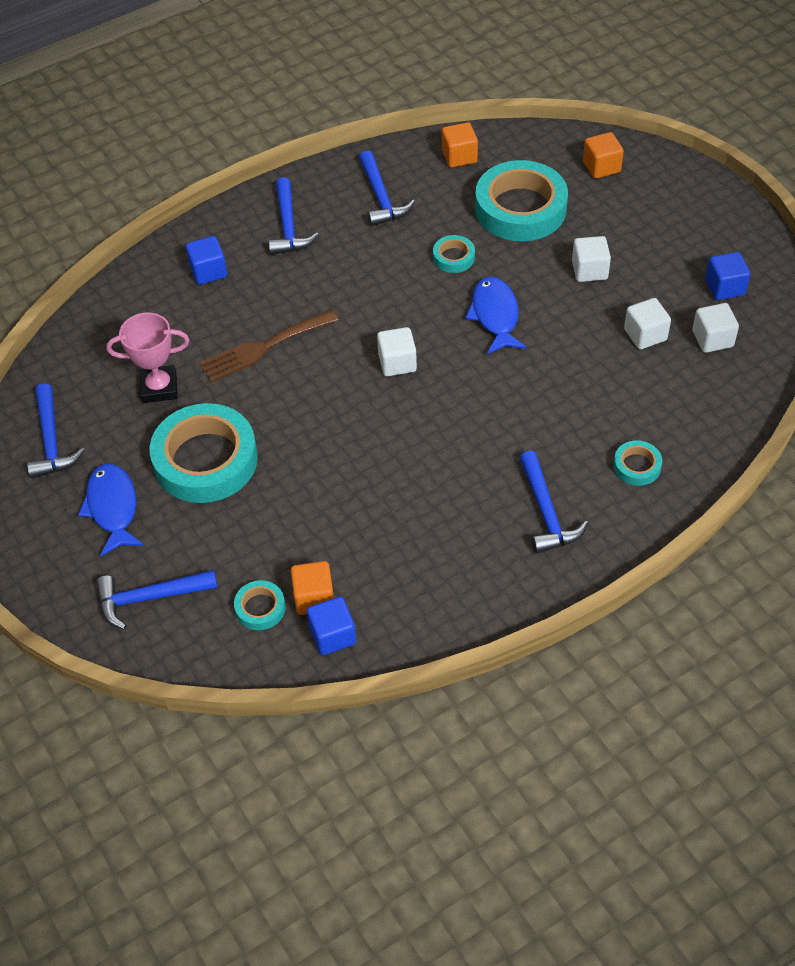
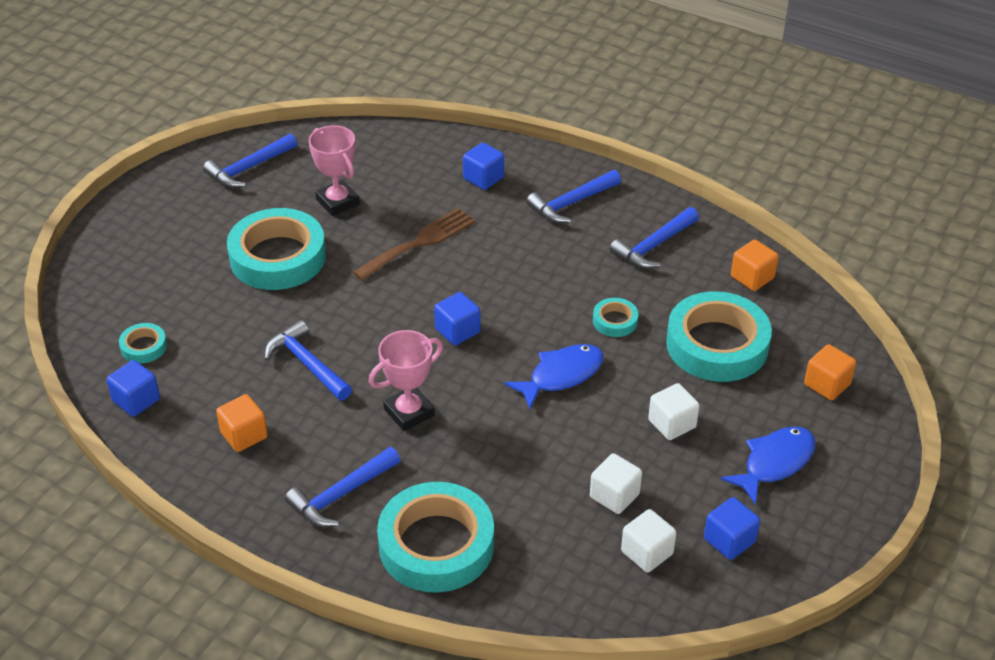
camera: 60 degrees right, 10 degrees down
blue fish [78,464,144,556] -> blue fish moved to [721,427,816,505]
blue hammer [96,570,217,630] -> blue hammer moved to [265,320,352,400]
brown fork [199,310,338,383] -> brown fork turned 105 degrees clockwise [353,208,475,281]
orange cube [291,561,334,615] -> orange cube moved to [216,394,268,452]
white cube [377,327,417,376] -> blue cube [434,292,481,345]
turquoise tape [613,440,662,486] -> turquoise tape [377,482,494,593], size x2.23
none -> pink trophy [369,330,443,431]

